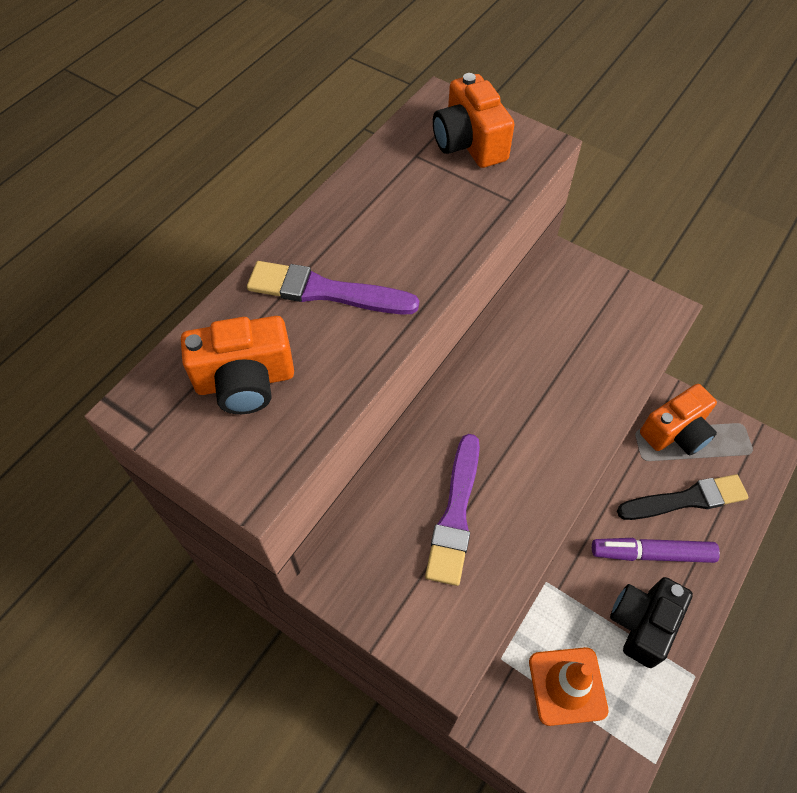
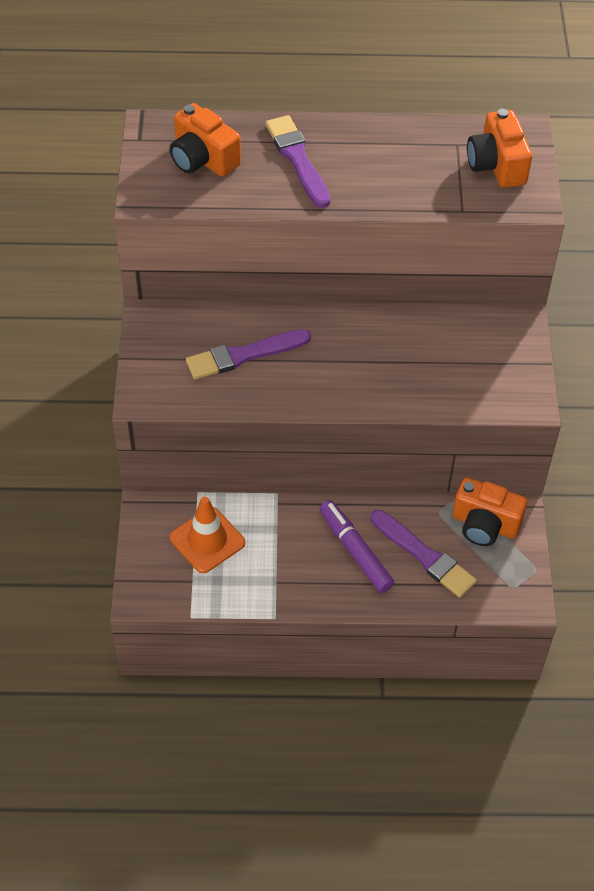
camera: 55 degrees right, 5 degrees down
orange camera [433,73,515,168] -> orange camera turned 45 degrees counterclockwise [467,109,532,188]
black camera [610,577,693,668] -> none
black brush [617,474,749,520] -> purple brush [370,510,477,598]

